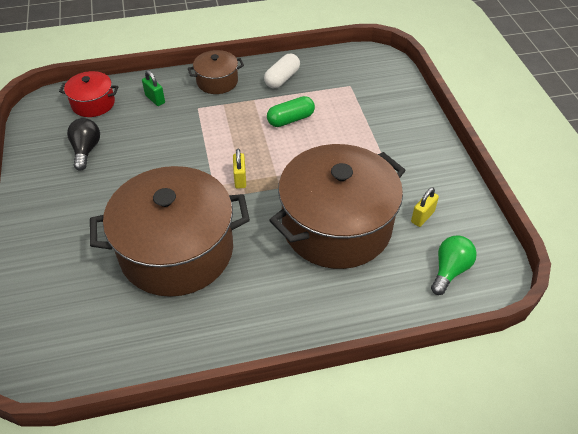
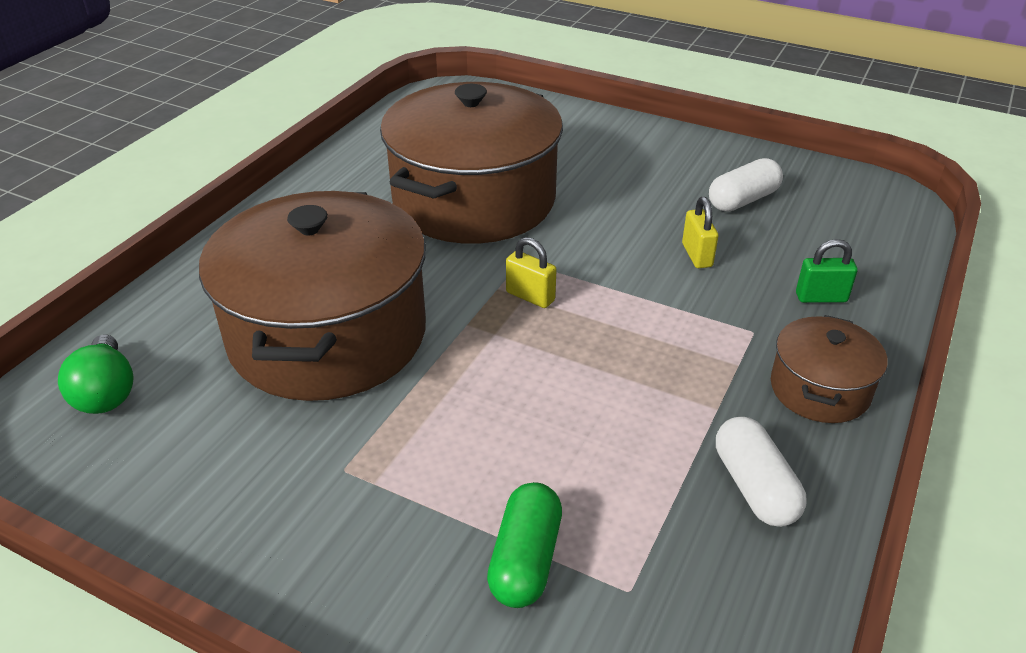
camera: 130 degrees right, 10 degrees down
red pot [59,71,118,117] -> none
black light bulb [67,118,100,171] -> white capsule [709,158,783,212]
green capsule [267,96,315,127] -> green capsule moved to [487,482,562,608]
yellow padlock [411,187,439,227] -> yellow padlock moved to [682,197,718,268]

